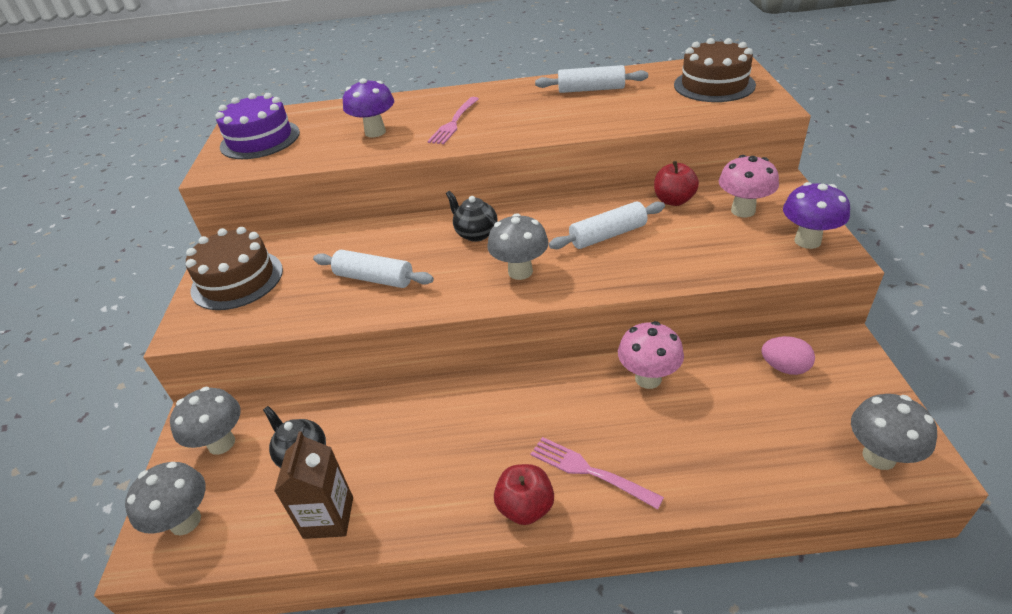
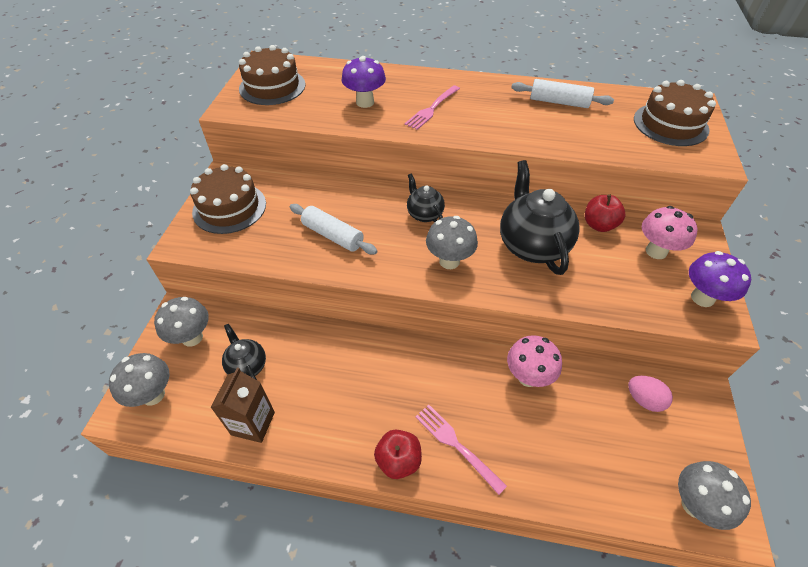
camera: 10 degrees right, 10 degrees up
purple cake [215,93,300,159] -> brown cake [239,45,305,105]
white rolling pin [549,201,665,249] -> black teapot [500,160,580,275]

